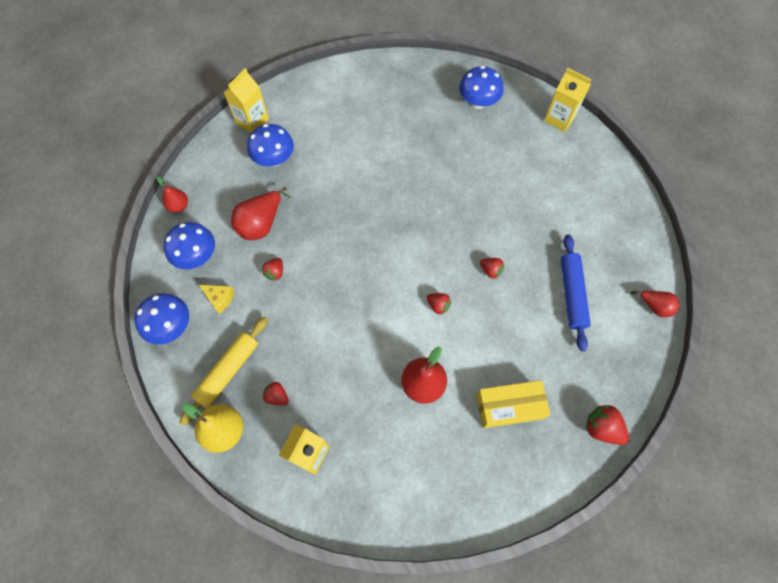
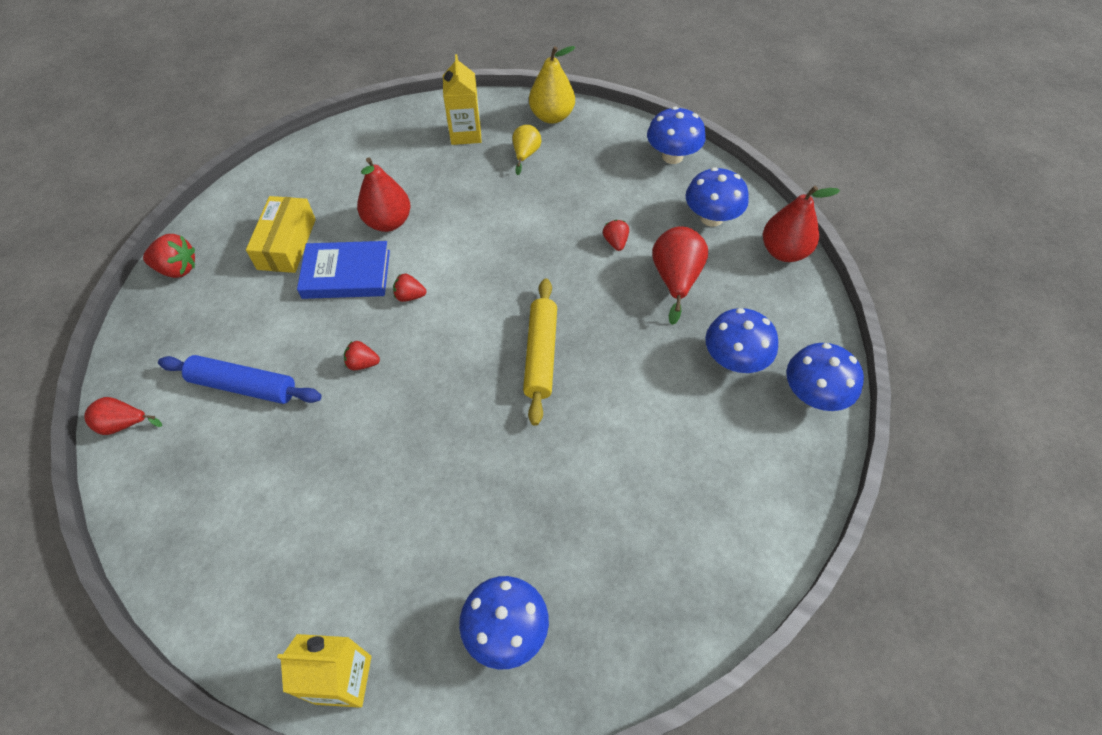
camera: 150 degrees right, 10 degrees down
red pear [156,177,188,213] -> red pear [763,186,840,262], size x1.64
yellow rolling pin [179,317,268,426] -> yellow rolling pin moved to [523,279,557,426]
yellow cheese [199,285,234,314] -> none
yellow carton [224,68,269,133] -> blue mushroom [786,343,864,411]
red strawberry [263,382,289,405] -> yellow pear [512,125,542,175]
yellow box [476,380,551,428] -> yellow box turned 45 degrees counterclockwise [246,196,316,273]
blue rolling pin [561,235,591,351] -> blue rolling pin turned 45 degrees counterclockwise [158,355,322,404]
none -> blue book [297,241,390,299]

